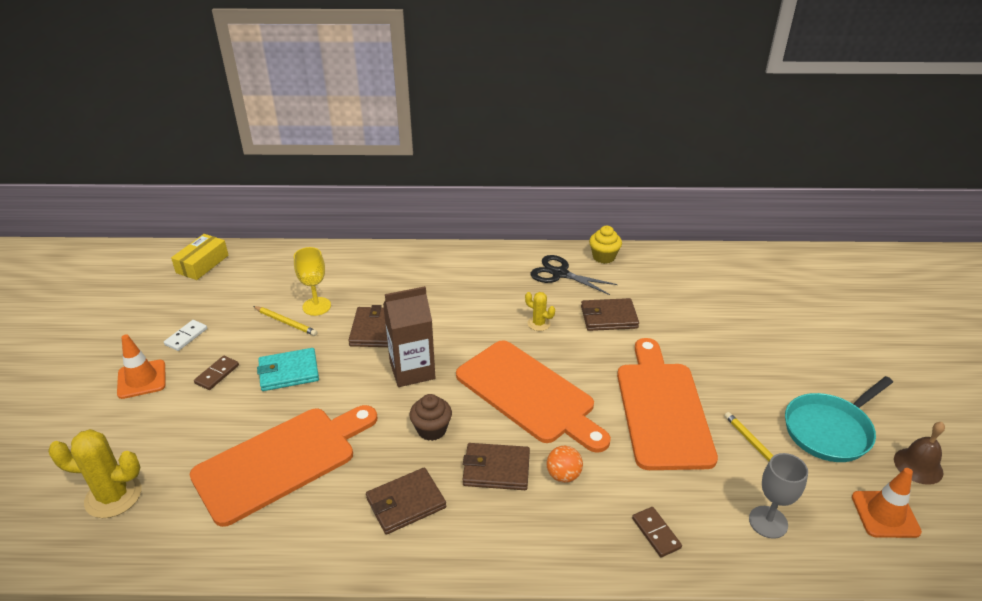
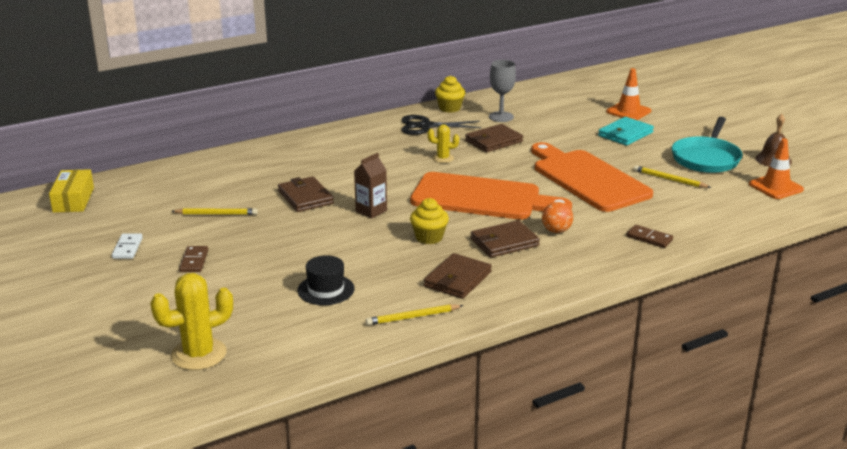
camera: 30 degrees left, 10 degrees down
orange traffic cone [117,334,166,399] -> orange traffic cone moved to [606,68,651,120]
orange cutting board [190,405,377,527] -> black hat [298,255,355,305]
turquoise wallet [257,348,319,391] -> turquoise wallet moved to [598,117,654,146]
yellow goblet [294,247,331,316] -> none
brown carton [383,286,436,387] -> brown carton [354,153,387,219], size x0.62
brown cupcake [409,394,452,441] -> yellow cupcake [410,198,449,244]
grey goblet [749,453,808,539] -> grey goblet moved to [489,60,516,122]
none -> yellow pencil [366,304,464,325]

